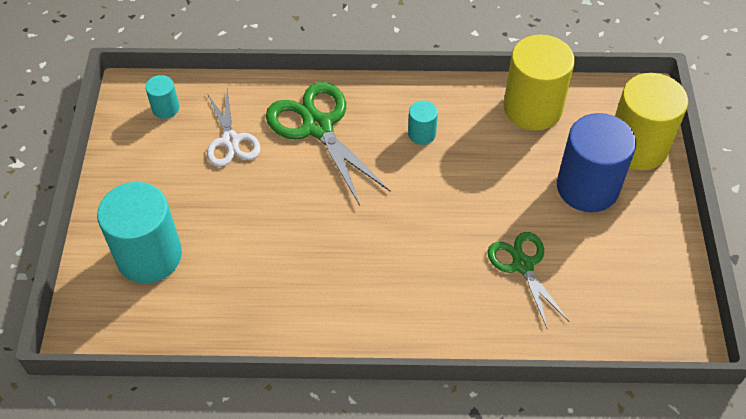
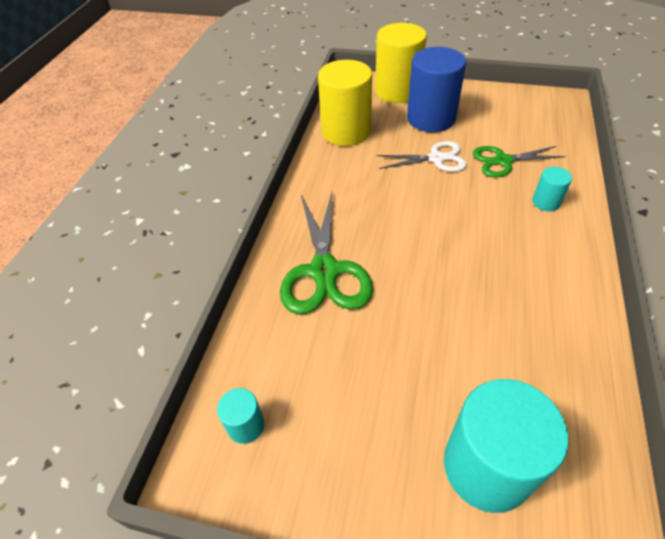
camera: 75 degrees left, 5 degrees down
white scissors [207,89,261,167] -> white scissors moved to [377,141,467,172]
green scissors [266,82,390,205] -> green scissors turned 75 degrees counterclockwise [280,189,373,315]
turquoise cylinder [408,101,438,145] -> turquoise cylinder moved to [532,167,572,211]

